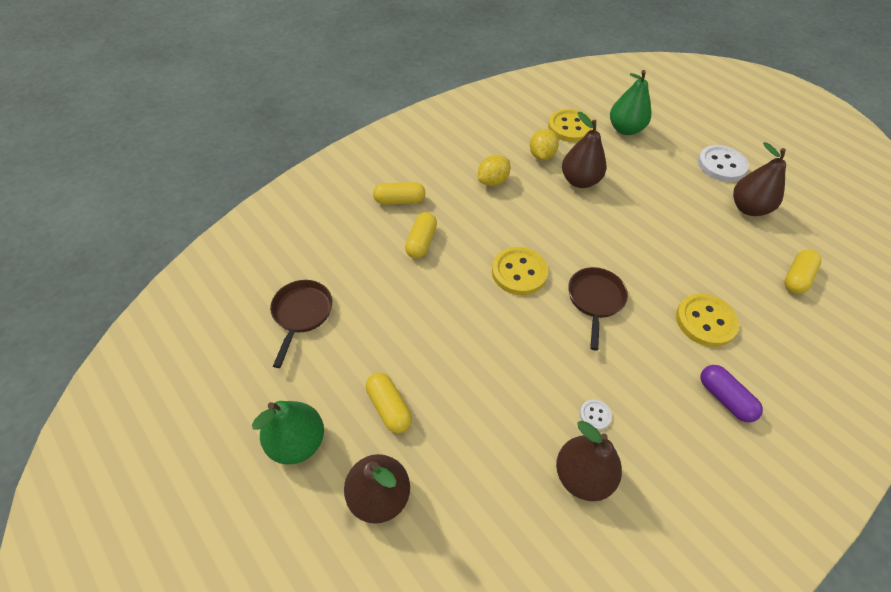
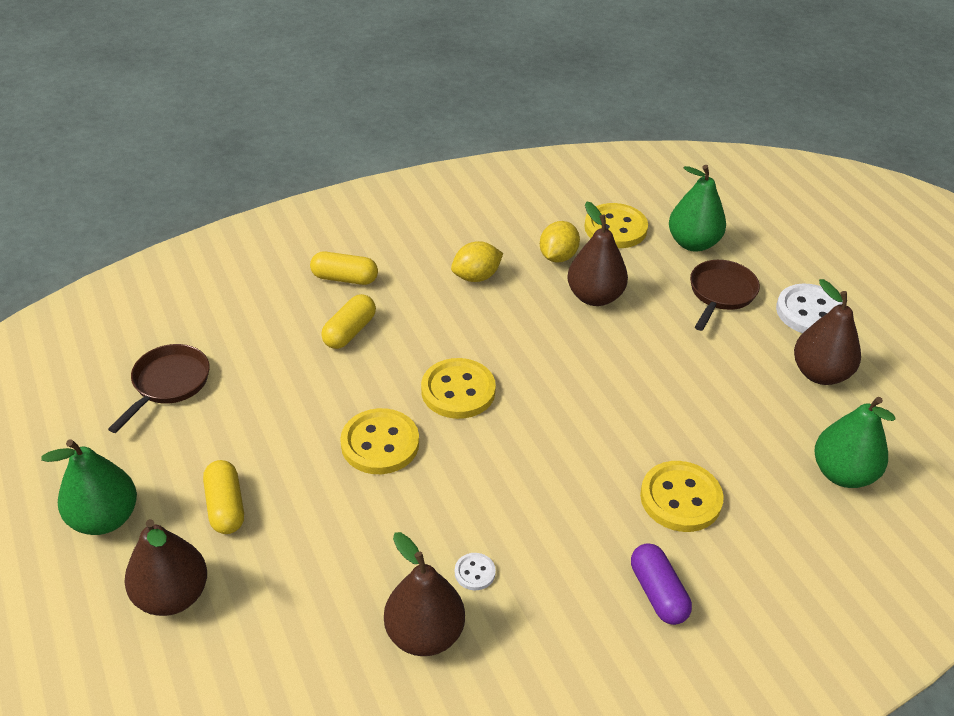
camera: 15 degrees right, 10 degrees down
brown pan [568,267,628,350] -> brown pan moved to [690,260,760,331]
yellow capsule [785,249,822,294] -> green pear [815,397,896,488]
none -> yellow button [340,408,419,474]

